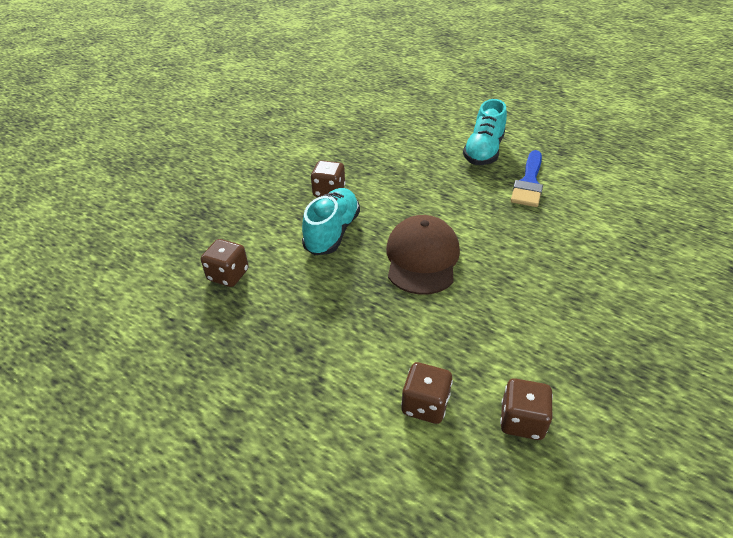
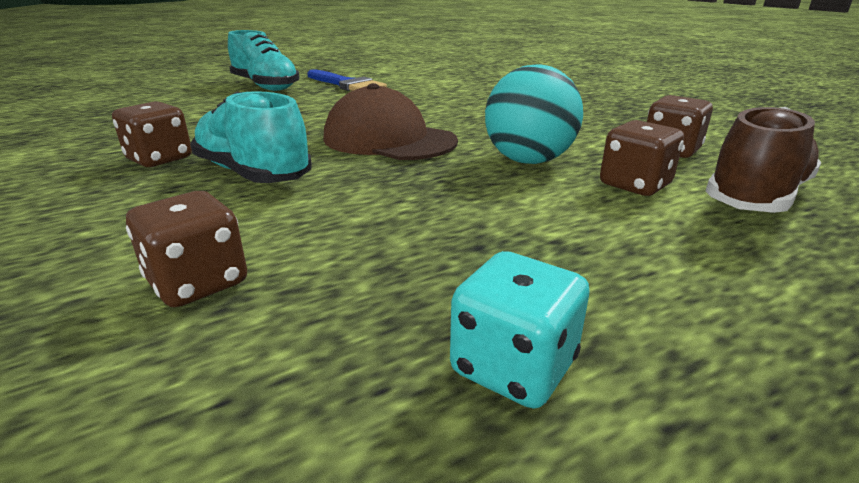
camera: 65 degrees left, 15 degrees down
none -> turquoise dice [450,251,590,409]
none -> turquoise ball [485,64,583,164]
none -> brown shoe [706,107,821,213]

